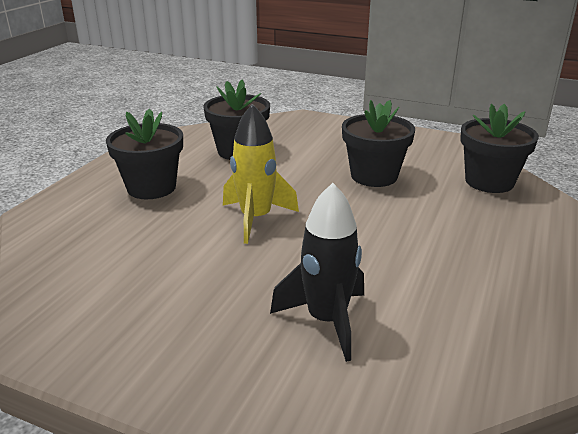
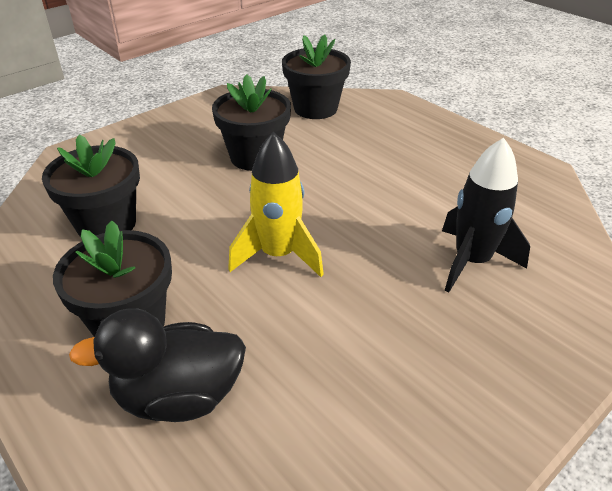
camera: 65 degrees left, 10 degrees up
none -> black duck [69,308,246,422]

